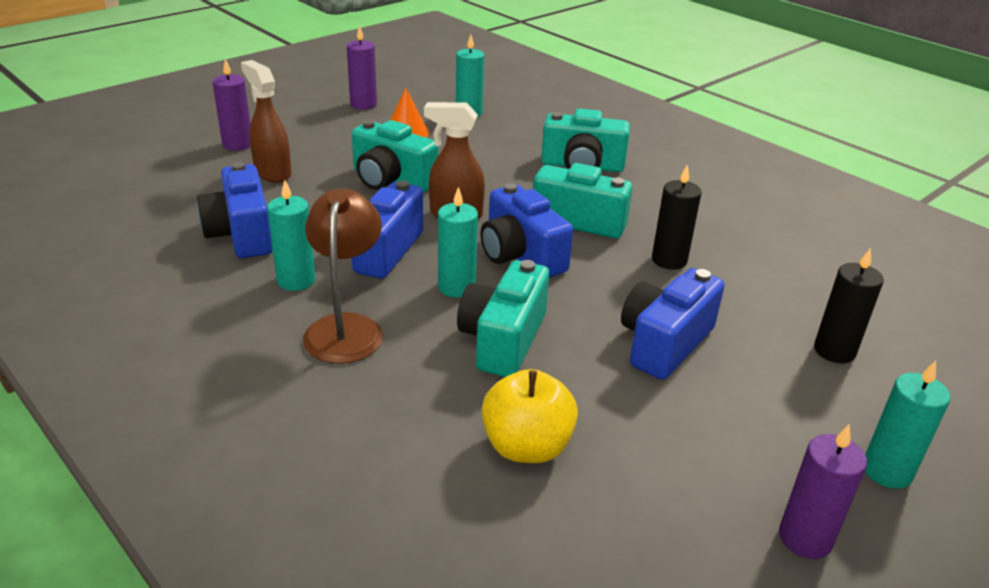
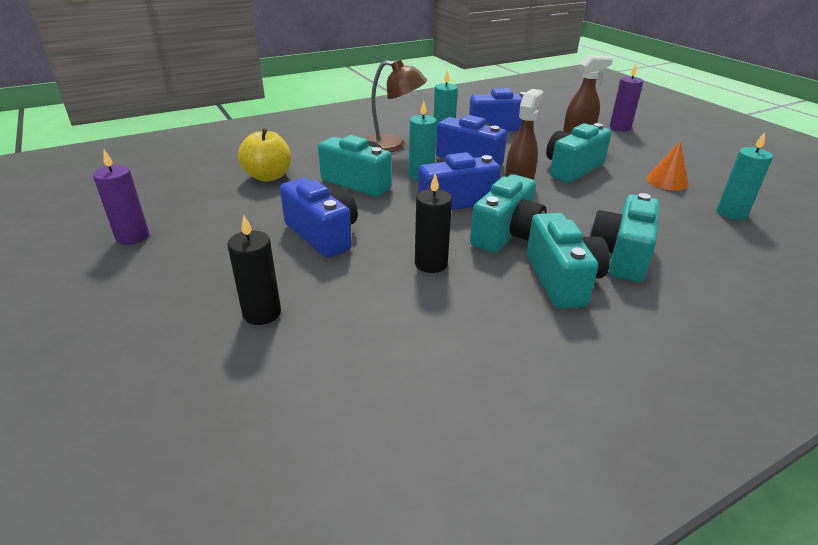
camera: 105 degrees right, 0 degrees up
purple candle [347,25,377,110] -> none
turquoise candle [865,360,951,489] -> none
none -> turquoise camera [527,213,610,309]

